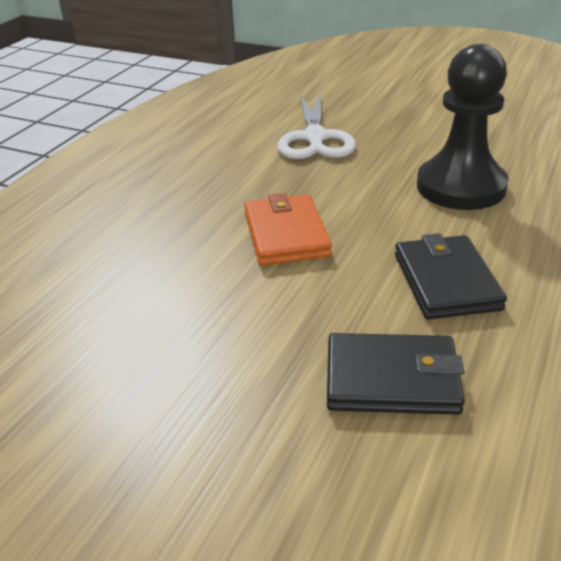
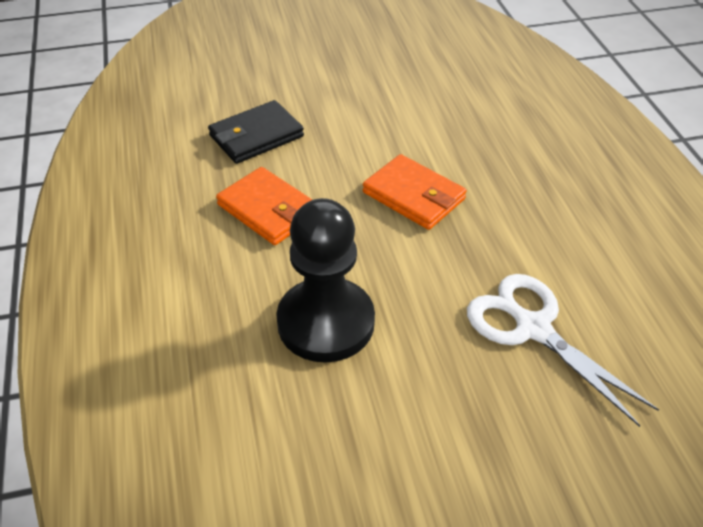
camera: 140 degrees right, 10 degrees up
black wallet [395,233,507,319] -> orange wallet [216,167,312,245]

